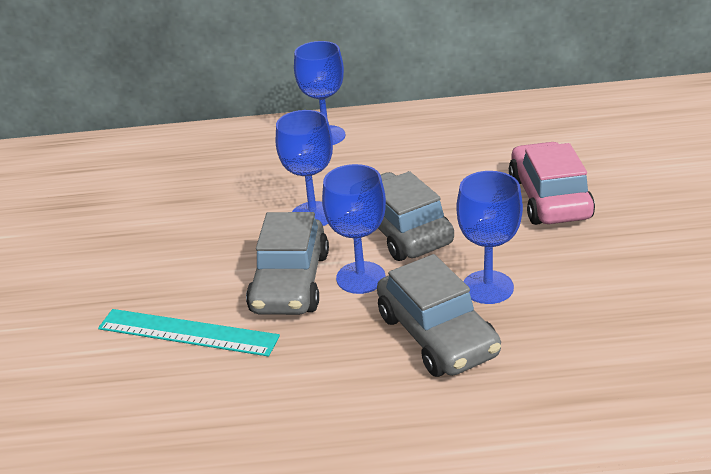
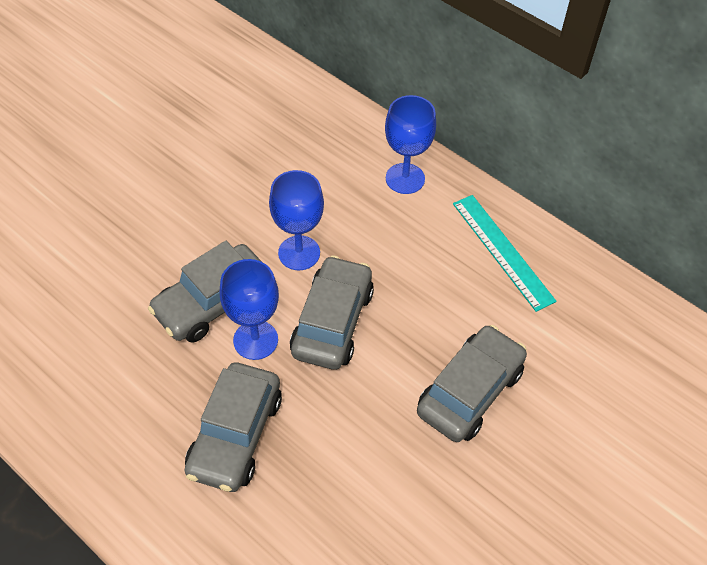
camera: 40 degrees right, 20 degrees up
turquoise ruler [98,309,280,357] -> turquoise ruler moved to [453,195,557,312]
blue goblet [456,171,523,304] -> none
pink car [509,142,595,225] -> grey car [417,325,527,442]

